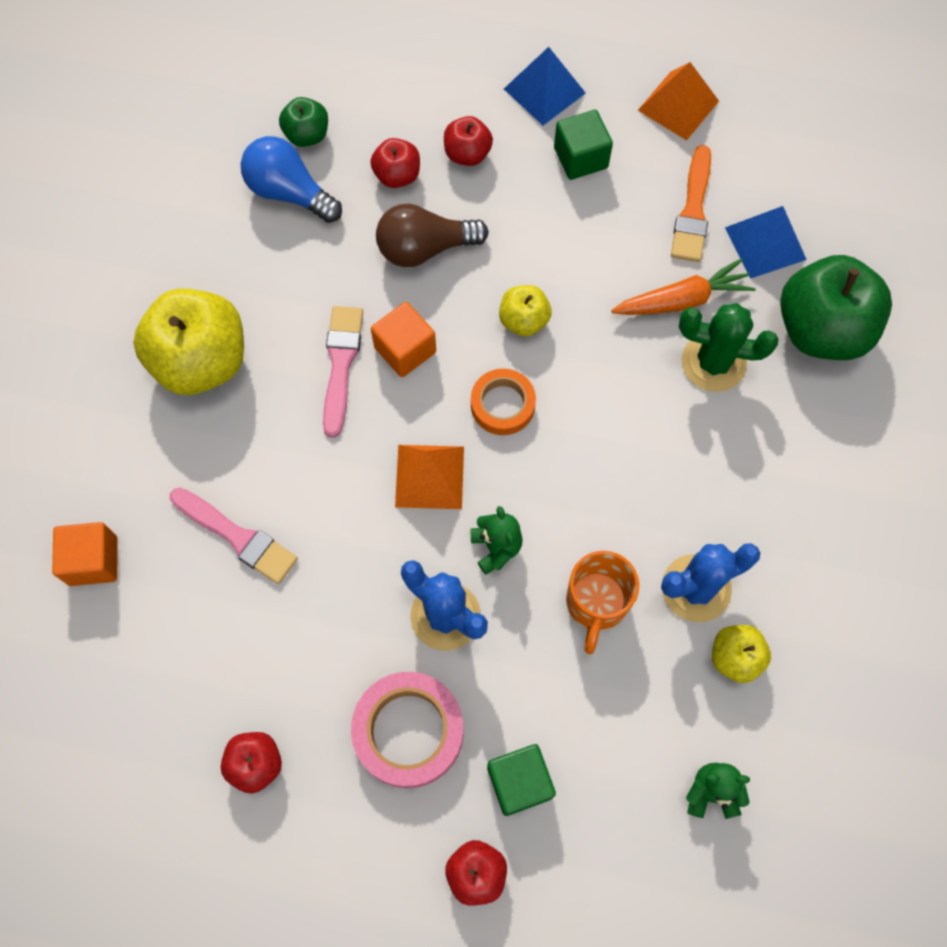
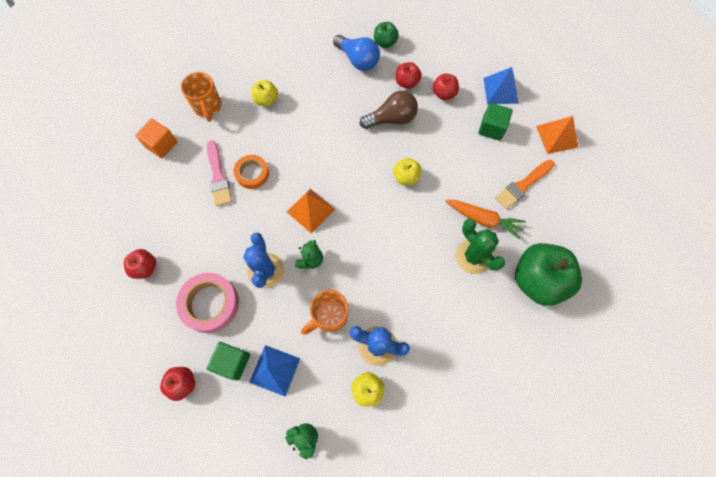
camera: 40 degrees right, 0 degrees up
yellow apple [133,288,244,395] -> yellow apple [252,80,278,107], size x0.50
blue light bulb [241,136,342,223] -> blue light bulb turned 150 degrees clockwise [333,35,380,71]
pink brush [323,306,363,438] -> none
orange cube [371,302,436,377] -> none
brown light bulb [376,204,489,267] -> brown light bulb turned 135 degrees clockwise [360,91,418,129]
orange tape [471,369,536,435] -> orange tape moved to [234,155,269,189]
blue pyramid [725,206,807,279] -> blue pyramid moved to [249,345,300,397]
none -> orange mug [181,72,222,122]

